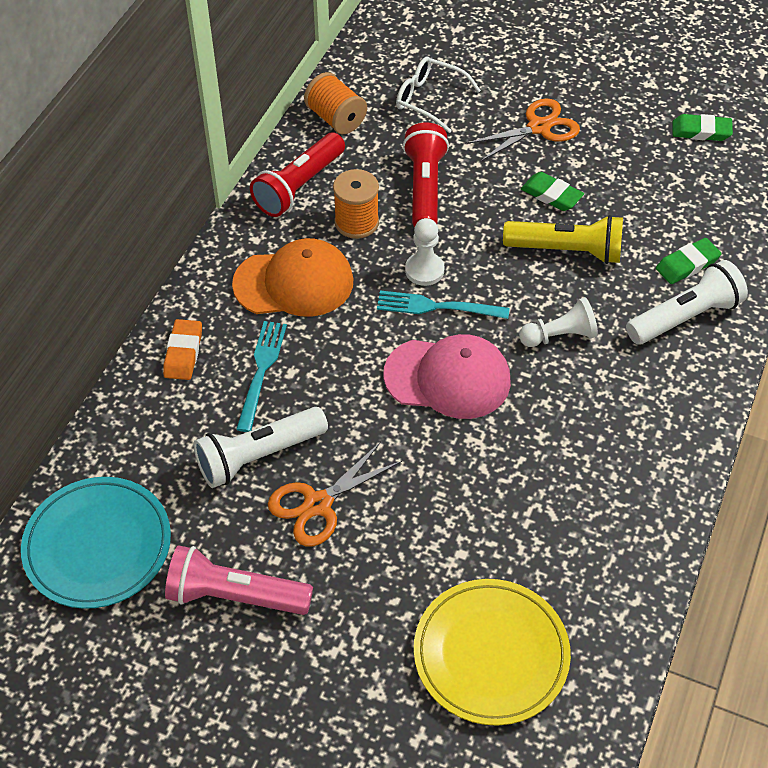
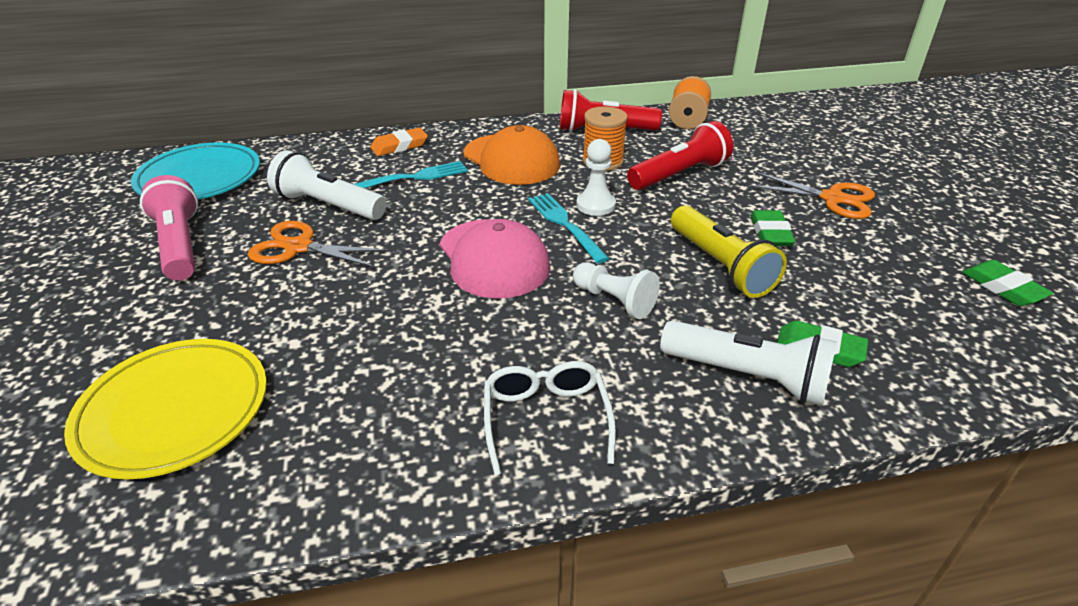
camera: 55 degrees right, 15 degrees down
white glasses [396,57,481,133] -> white glasses moved to [484,361,616,475]

